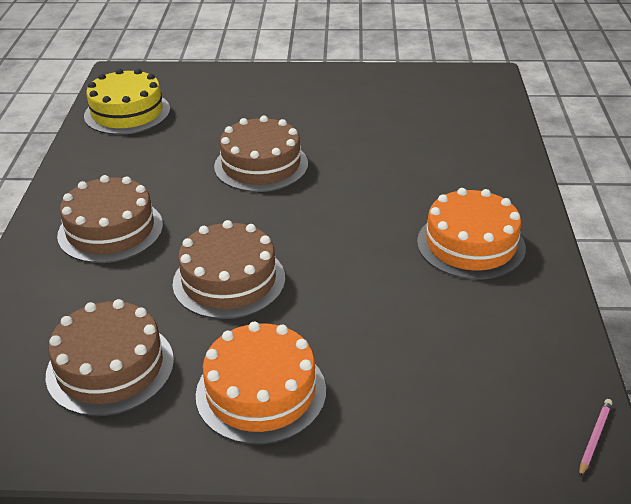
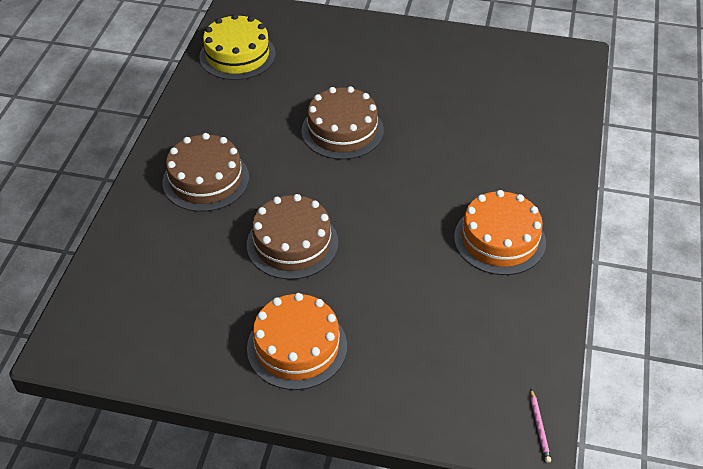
camera: 10 degrees right, 10 degrees up
brown cake [46,299,174,416] -> none
pink pencil [579,399,612,477] -> pink pencil turned 135 degrees clockwise [530,389,551,463]

